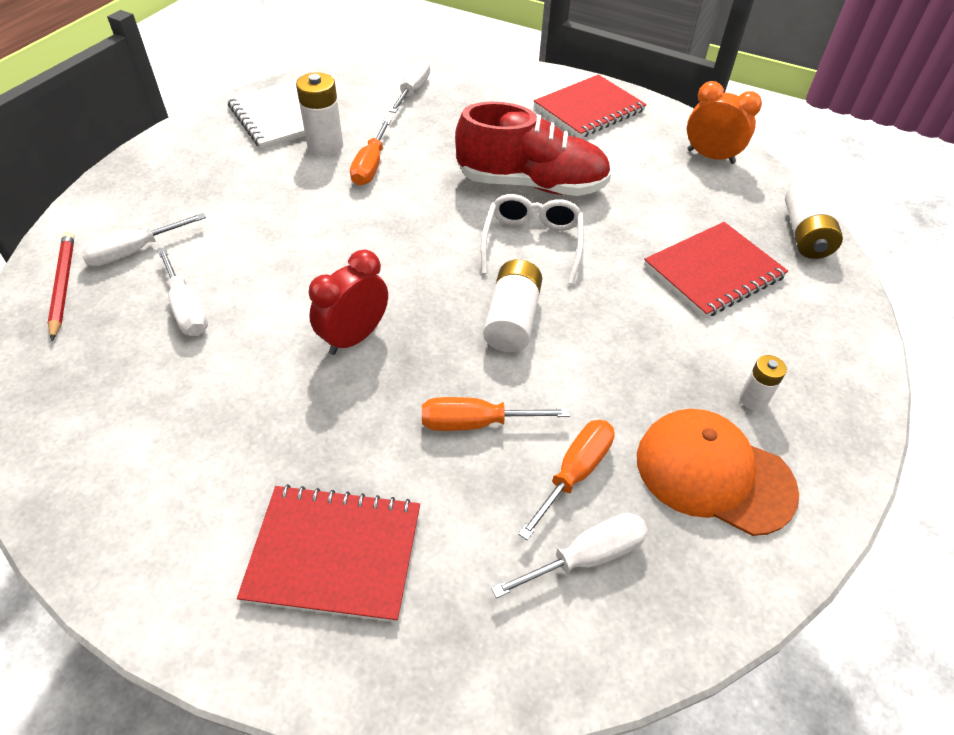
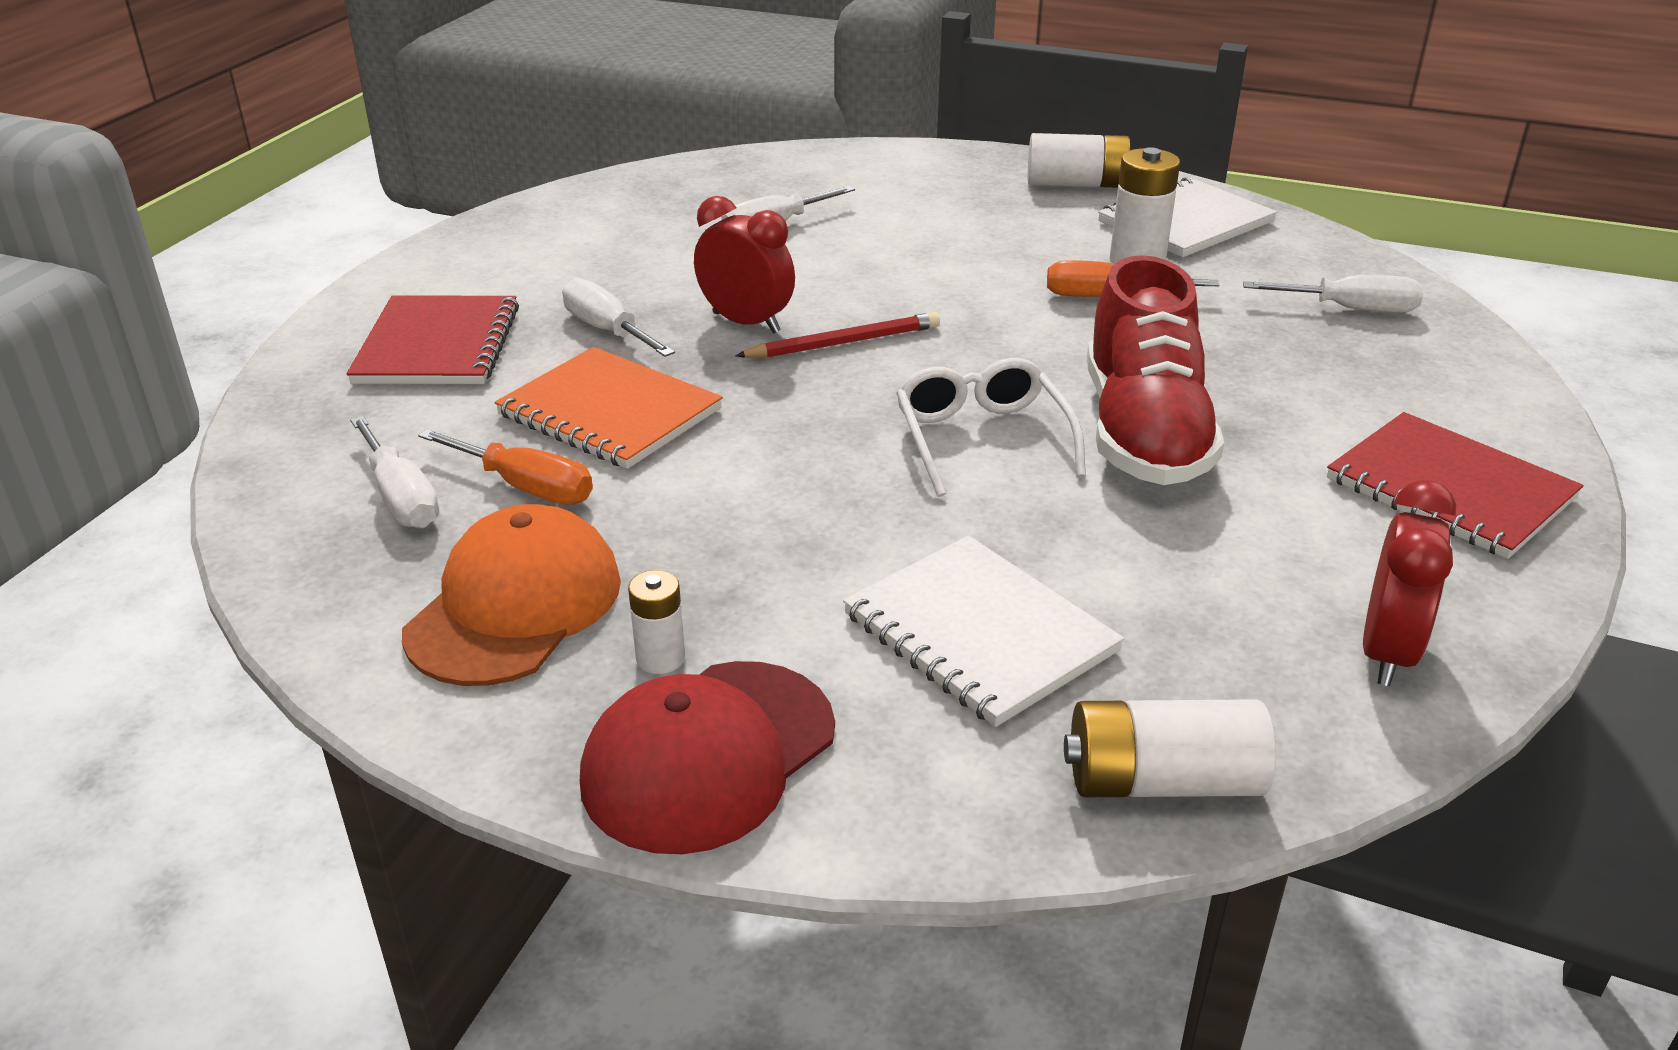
camera: 85 degrees right, 15 degrees down
red pencil [48,231,74,341] -> red pencil moved to [735,312,940,358]
white screwdriver [79,213,206,266] -> white screwdriver moved to [562,278,675,357]
orange screwdriver [422,397,570,431] -> orange notebook [495,347,723,469]
white glasses [481,194,584,285] -> white glasses turned 105 degrees counterclockwise [896,358,1086,497]
white battery [483,259,542,352] -> white battery moved to [1028,133,1130,188]
red notebook [644,222,788,318] -> white notebook [843,535,1124,727]
orange clock [687,81,762,164] -> red clock [1363,480,1456,686]
none -> red cap [580,661,835,854]

